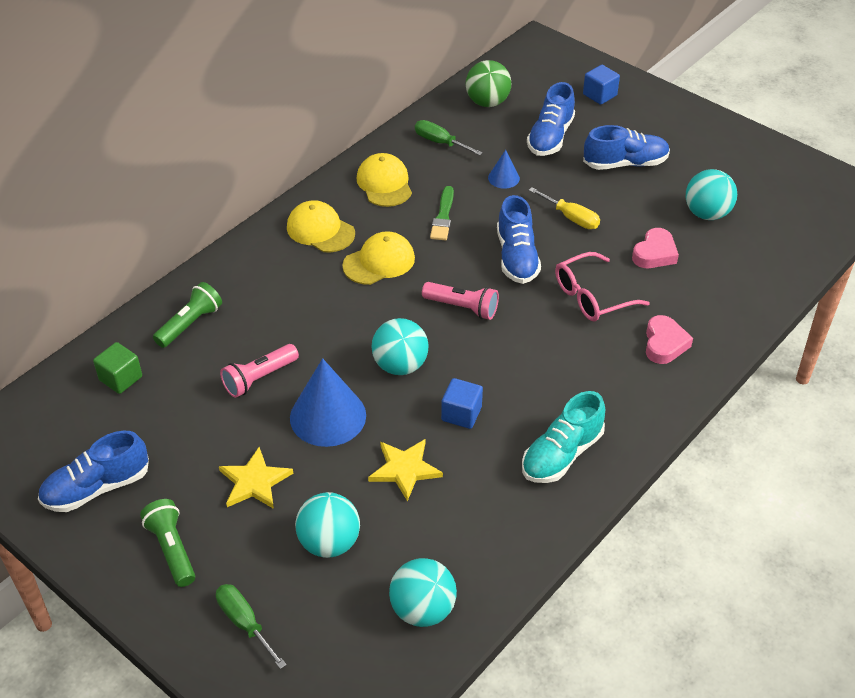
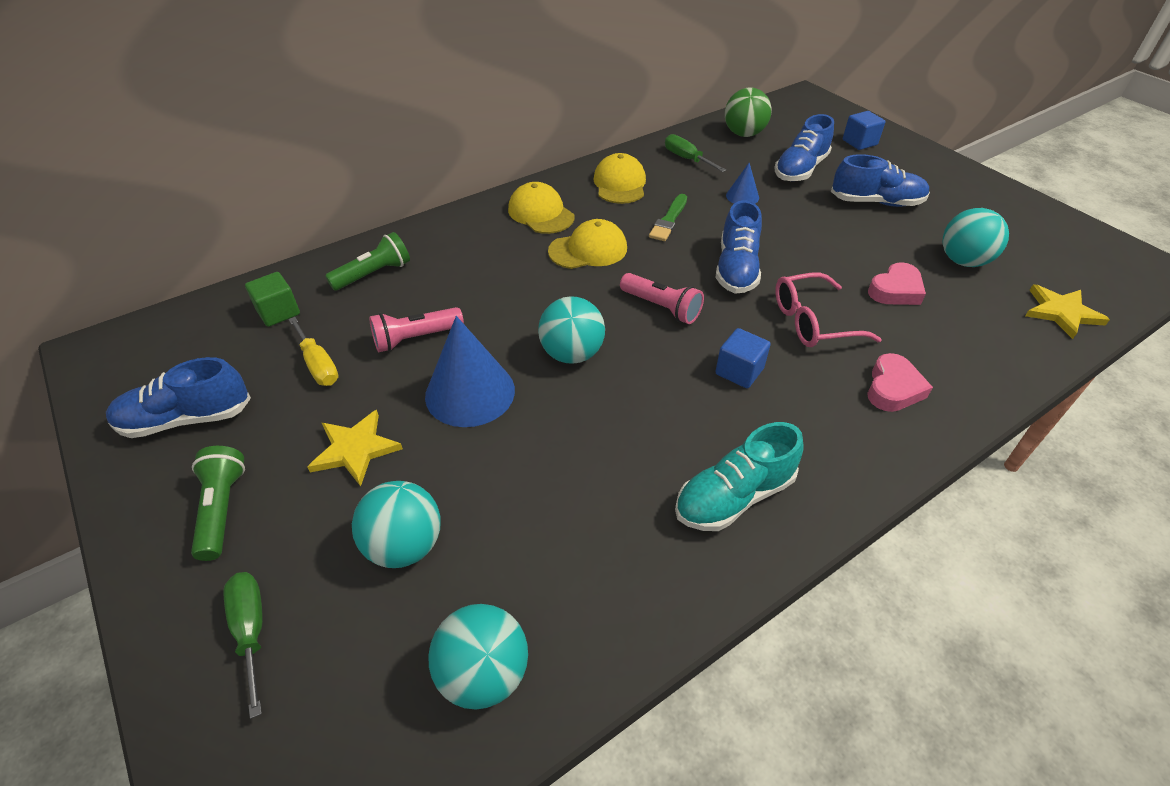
camera: 15 degrees right, 0 degrees up
yellow star [368,439,443,501] -> yellow star moved to [1025,285,1110,339]
blue cube [441,378,483,429] -> blue cube moved to [715,328,771,388]
yellow screwdriver [529,187,600,229] -> yellow screwdriver moved to [288,317,339,386]

